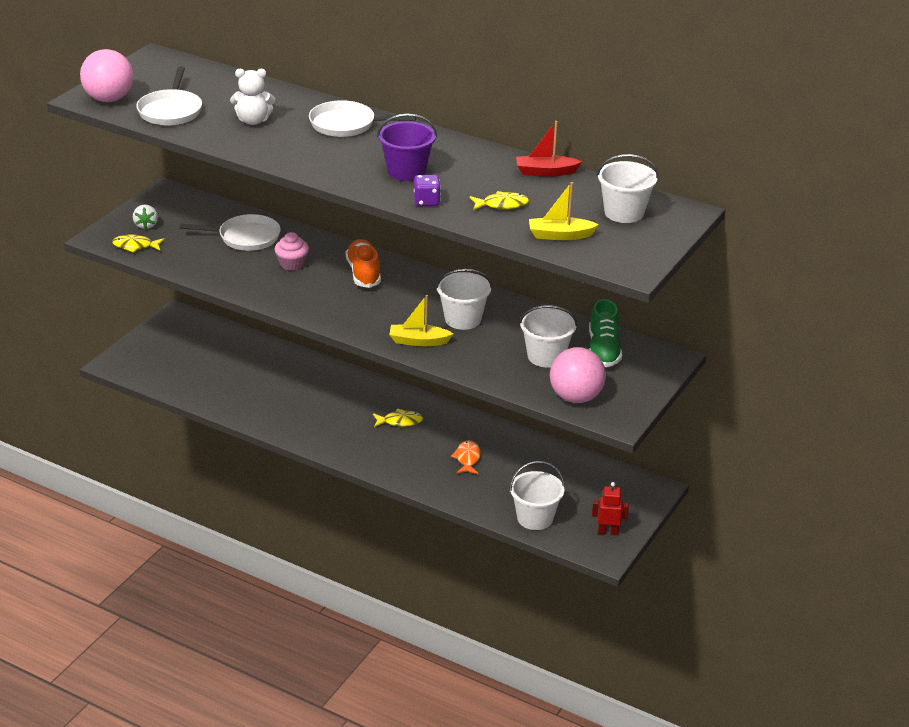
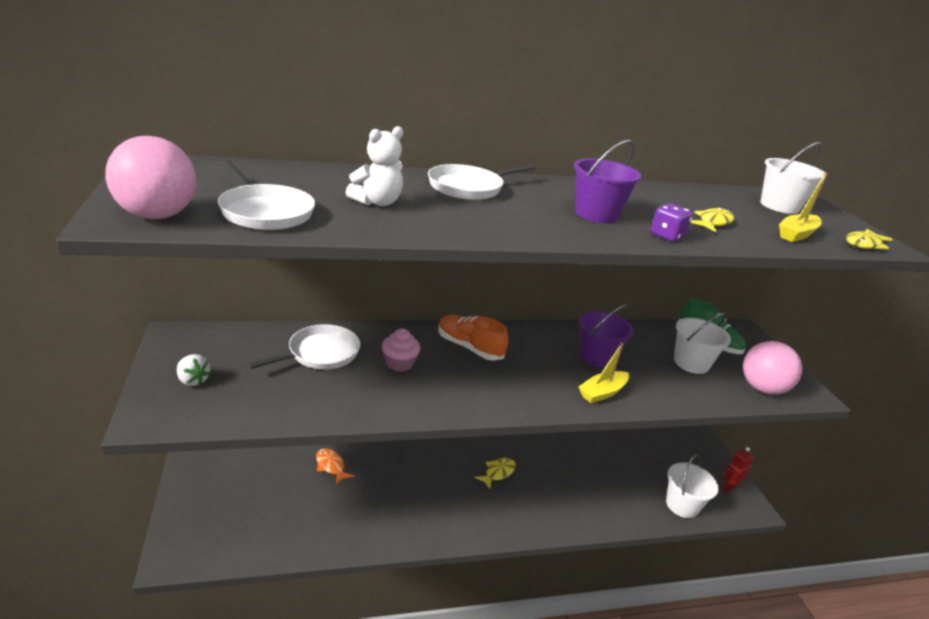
camera: 45 degrees left, 5 degrees down
yellow fish [112,235,165,253] -> yellow fish moved to [846,229,893,249]
white bucket [436,269,492,330] -> purple bucket [579,305,634,368]
orange fish [451,440,481,474] -> orange fish moved to [316,448,355,485]
red boat [516,121,582,177] -> none

